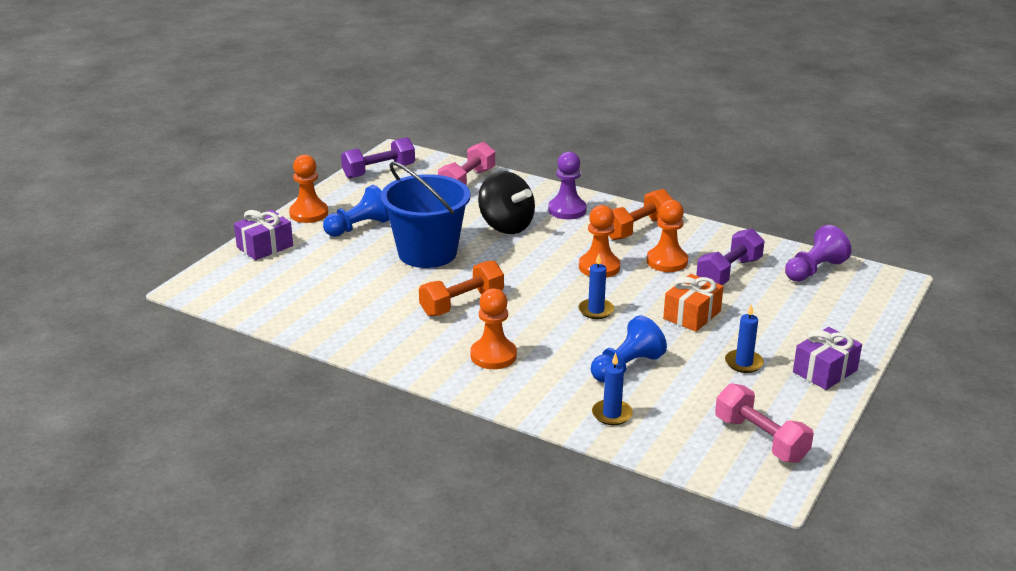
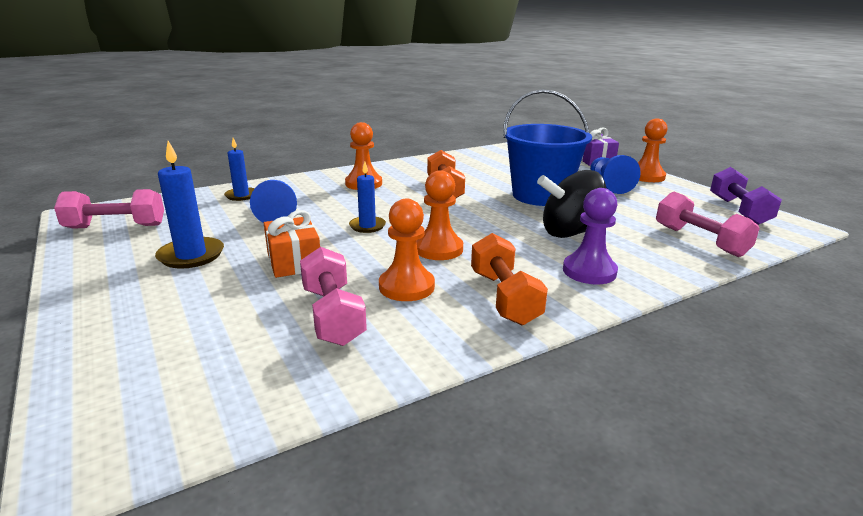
camera: 120 degrees right, 5 degrees down
purple dumbbell [696,229,765,285] -> pink dumbbell [300,247,367,346]
blue candle [725,304,764,373] -> blue candle [155,141,224,269], size x1.53
purple pawn [785,225,851,282] -> none
purple gift [793,327,862,390] -> none

